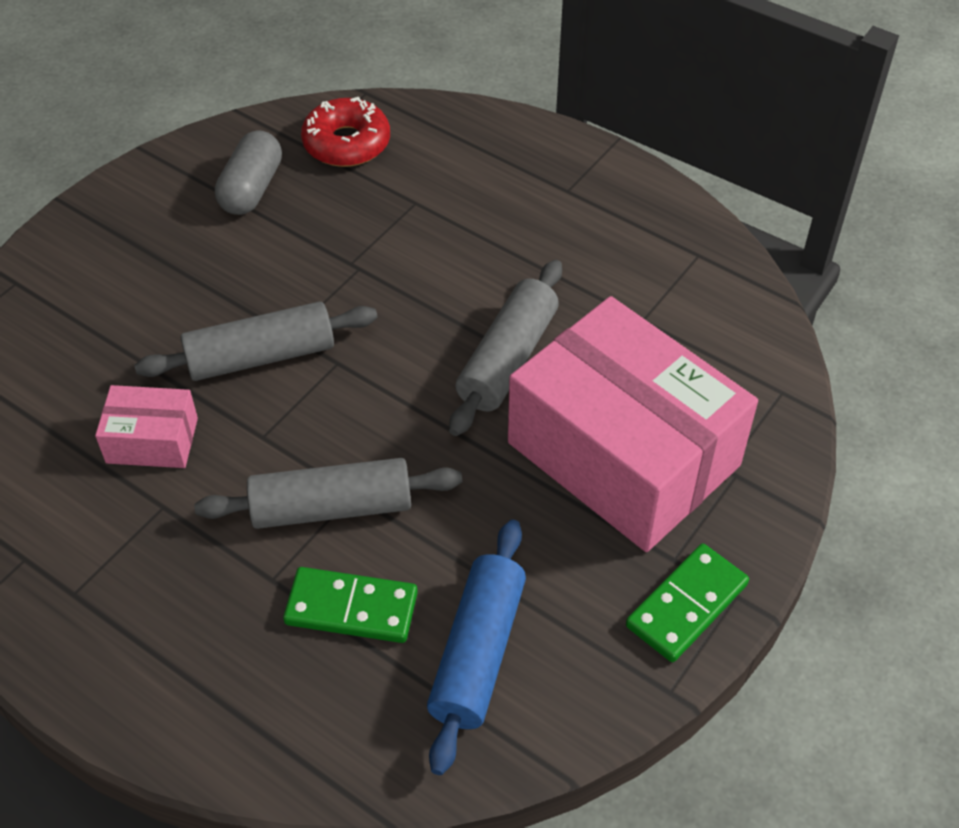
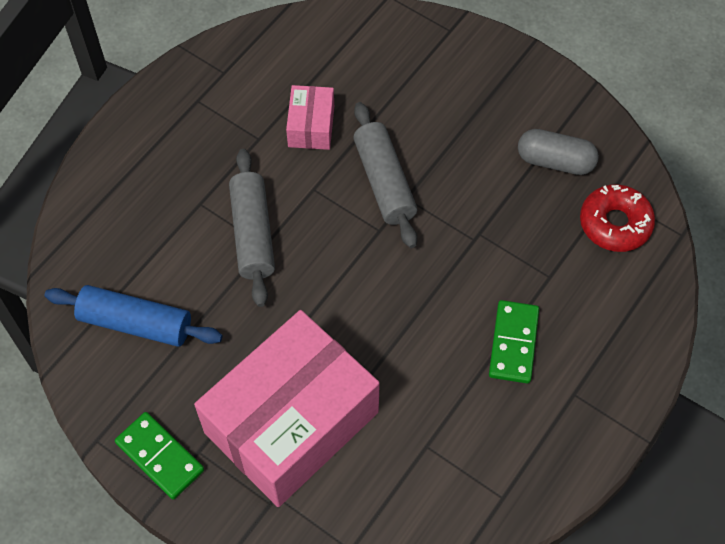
camera: 90 degrees right, 10 degrees up
green domino [283,567,418,643] -> green domino moved to [489,300,539,384]
grey rolling pin [449,260,562,436] -> none

